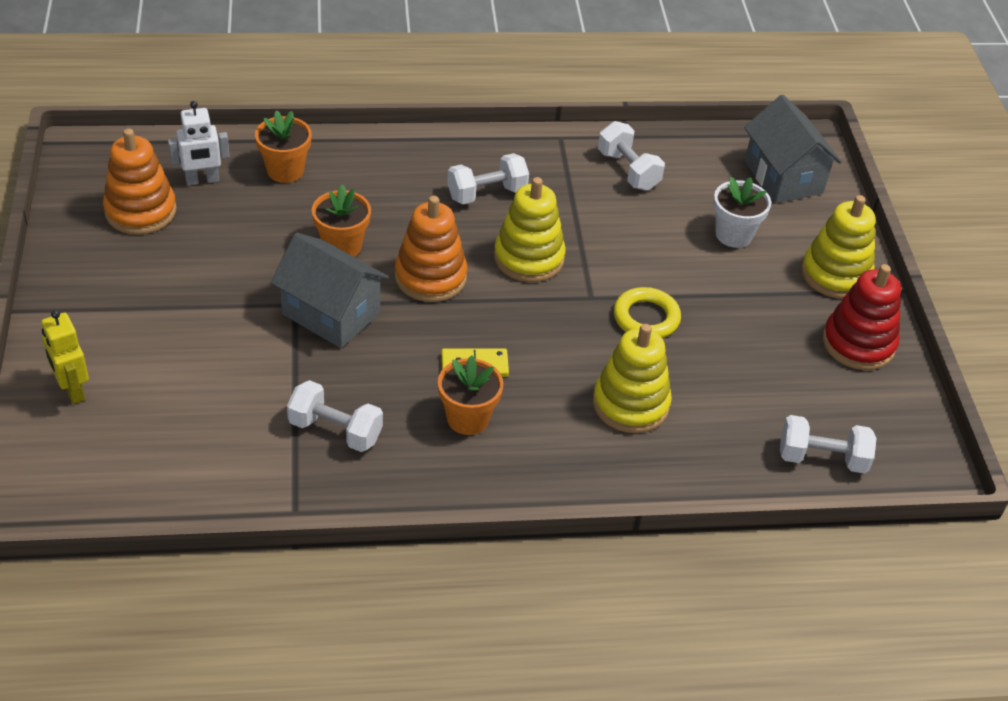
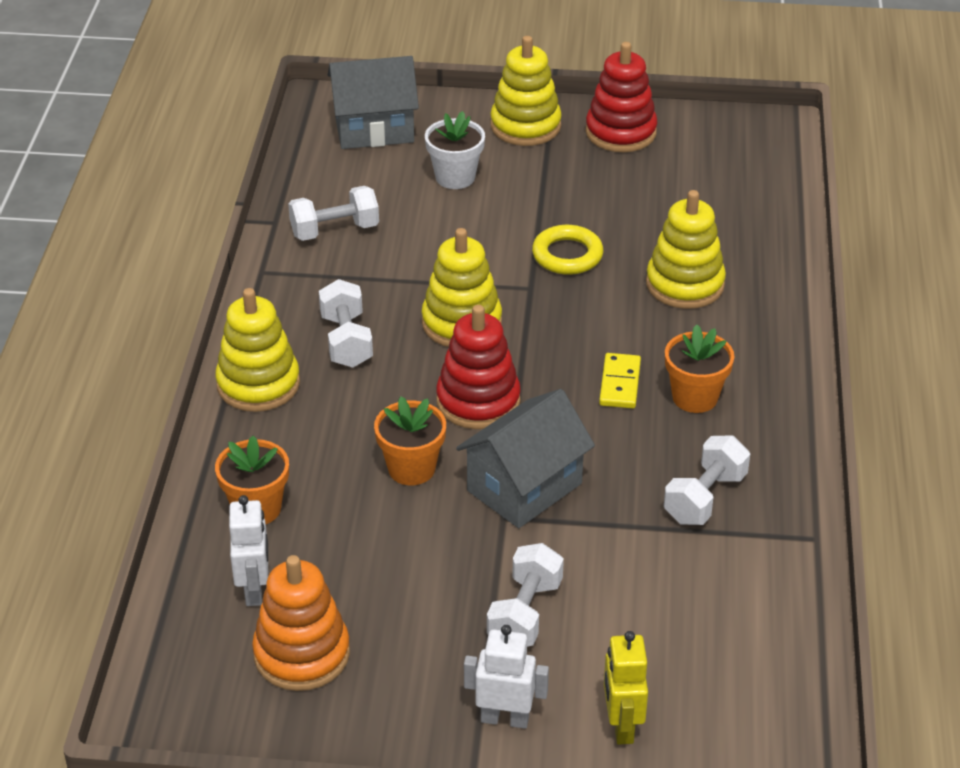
camera: 75 degrees left, 5 degrees down
yellow robot [41,310,89,404] -> yellow robot turned 105 degrees clockwise [604,631,648,745]
orange stacking toy [395,196,467,302] -> red stacking toy [436,305,521,429]
white dumbbell [780,415,877,474] -> white dumbbell moved to [487,543,564,647]
none -> yellow stacking toy [215,288,300,412]
none -> white robot [464,625,549,729]

